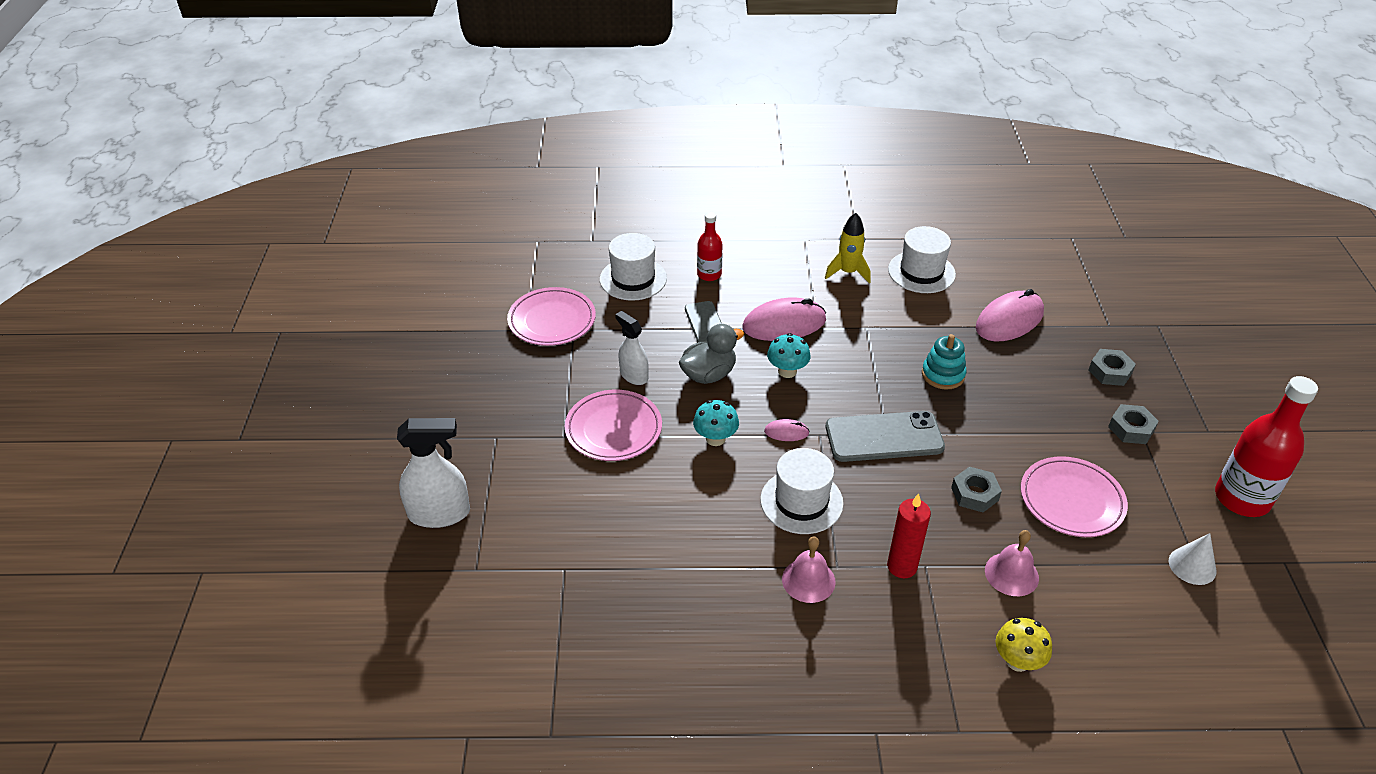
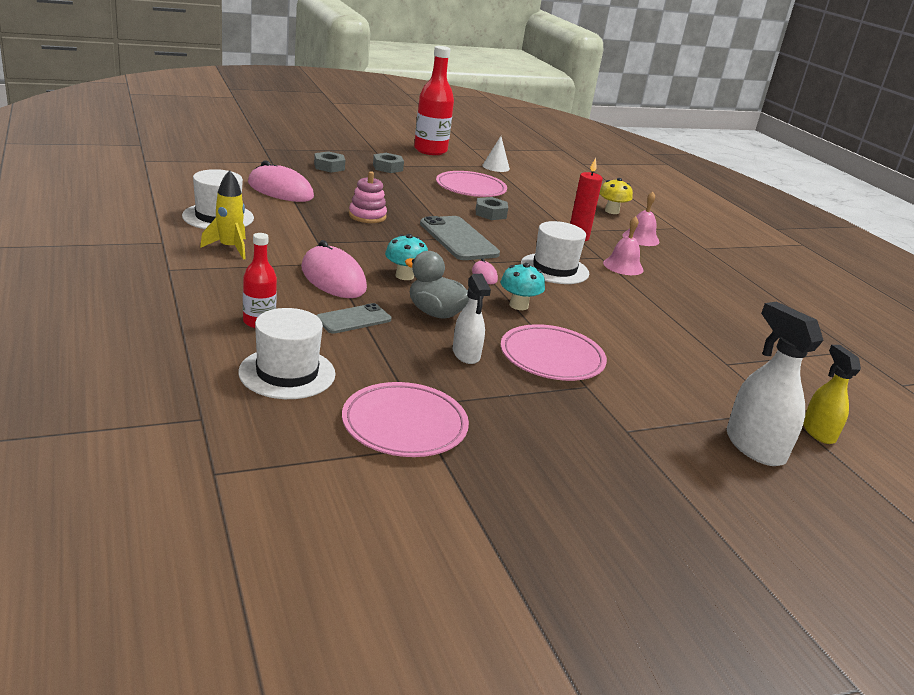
camera: 115 degrees left, 15 degrees down
white spray bottle [615,311,649,385] -> white spray bottle turned 45 degrees counterclockwise [453,274,491,364]
turquoise stacking toy [922,334,966,390] -> pink stacking toy [349,171,387,223]
pink bell [985,530,1039,596] -> pink bell moved to [622,192,660,246]
none -> yellow spray bottle [803,345,861,444]

